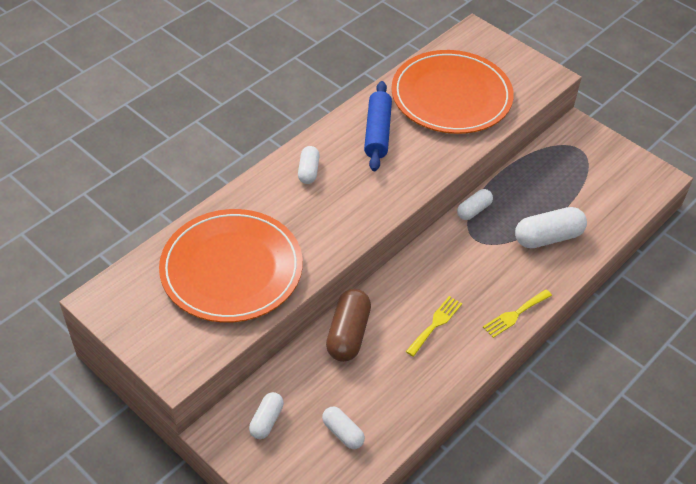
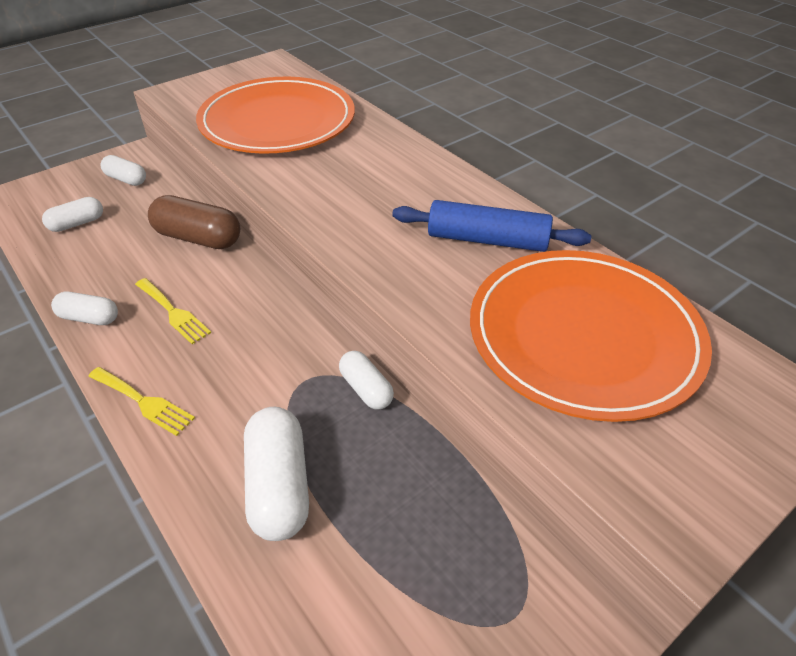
camera: 100 degrees right, 5 degrees down
white capsule [298,146,320,184] -> white capsule moved to [51,292,118,325]
yellow fork [483,289,552,338] -> yellow fork turned 150 degrees clockwise [88,367,195,436]

